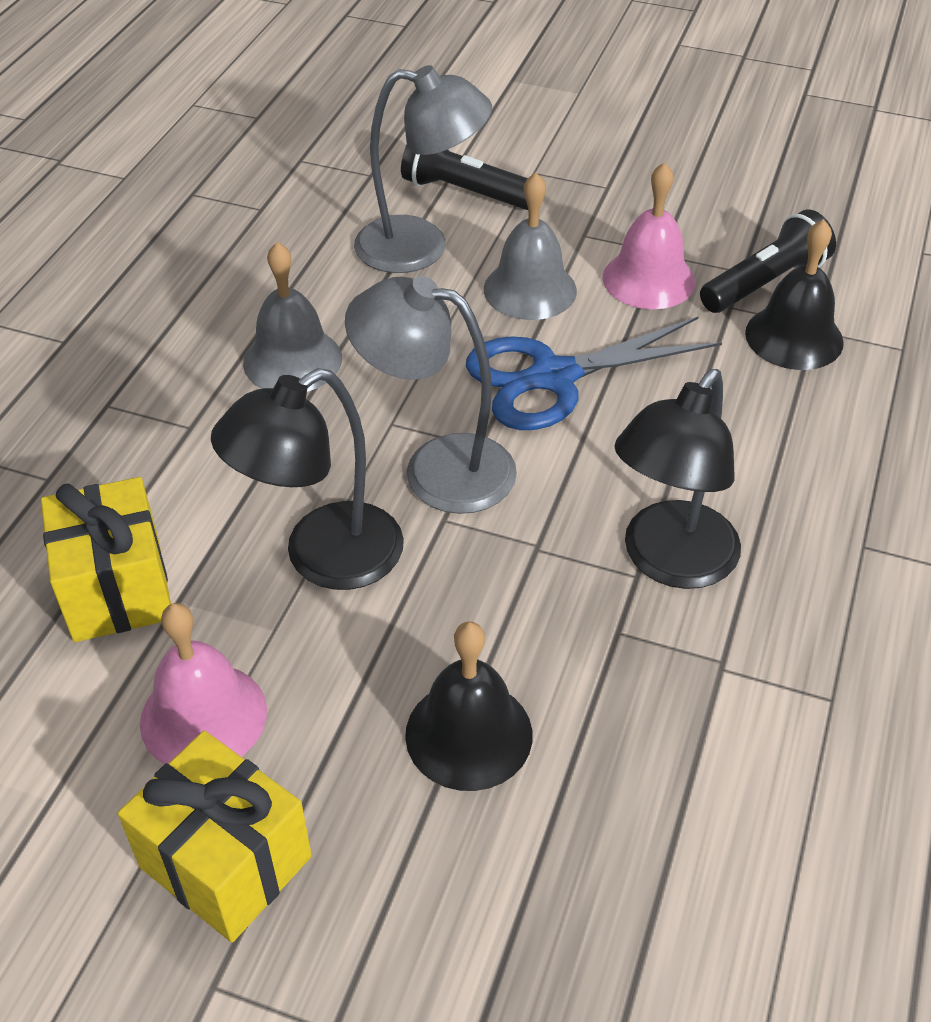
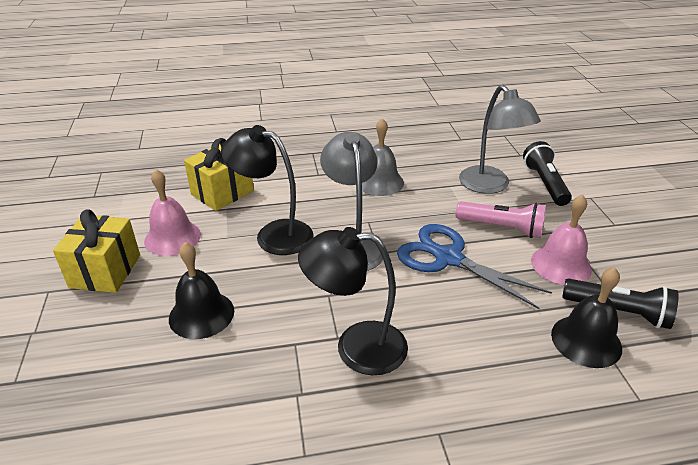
camera: 60 degrees right, 10 degrees down
grey bell [484,172,577,320] -> pink flashlight [456,201,546,238]

